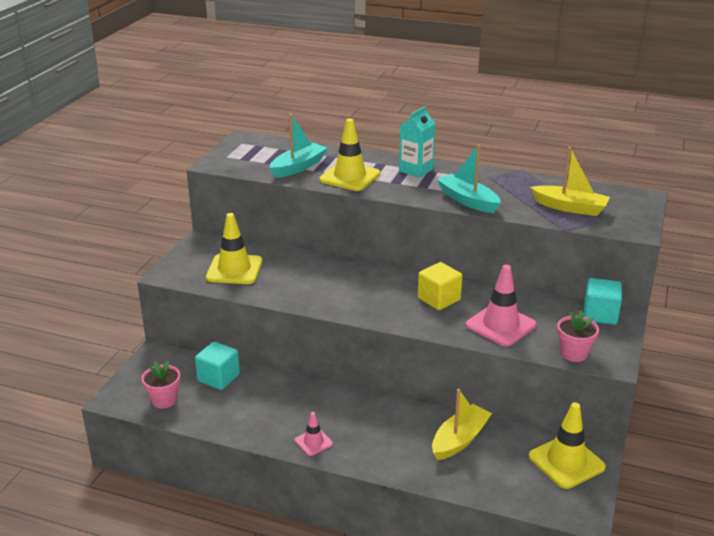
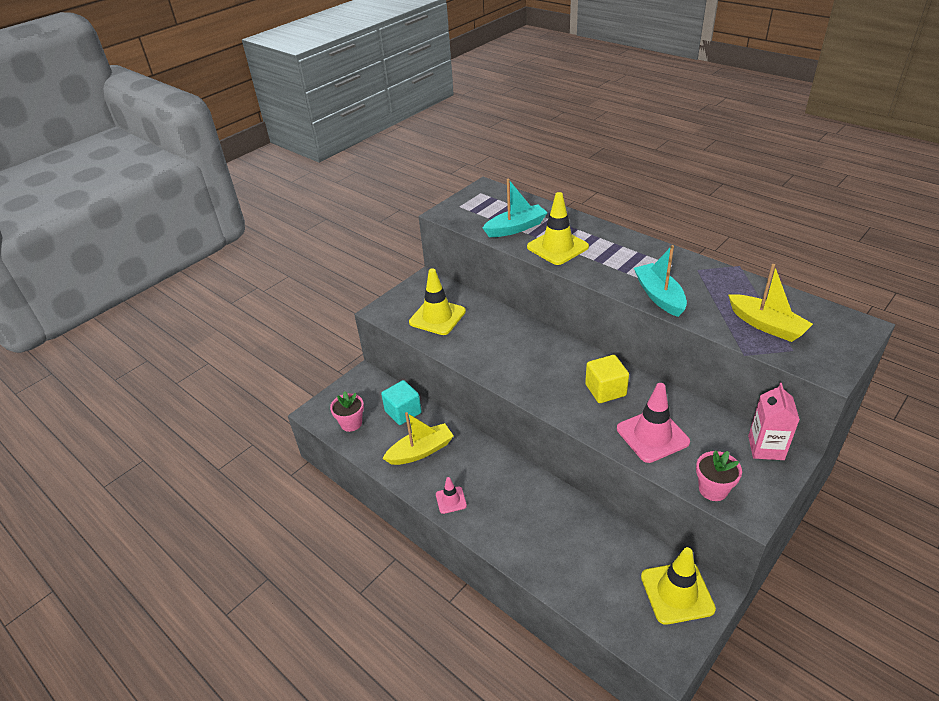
camera: 25 degrees right, 10 degrees up
turquoise carton [399,106,436,178] -> none
yellow boat [432,389,492,460] -> yellow boat moved to [382,412,454,465]
turquoise cube [583,278,622,325] -> pink carton [748,383,800,460]

